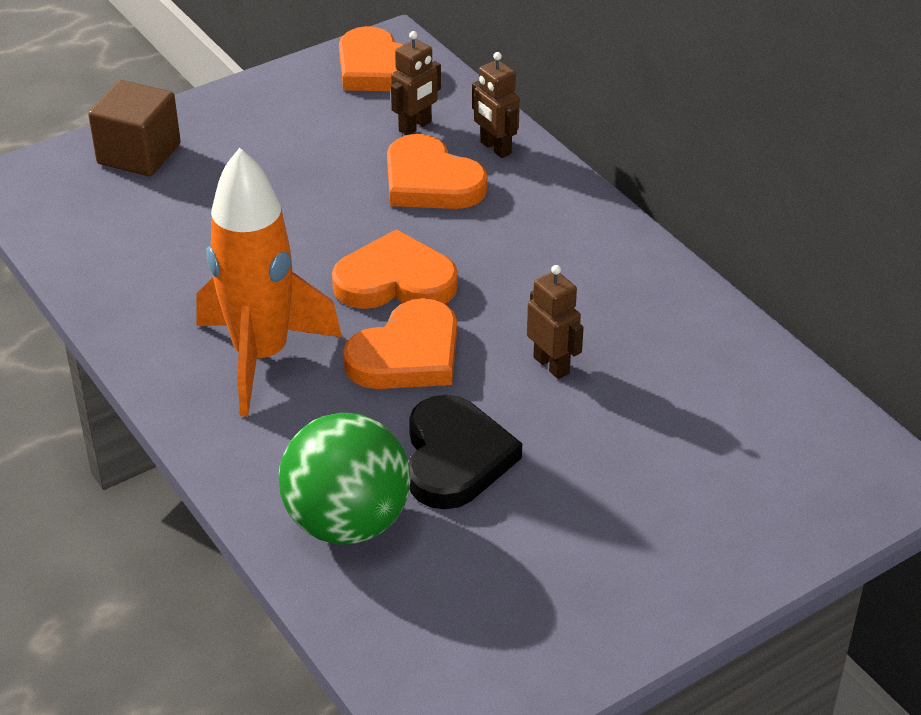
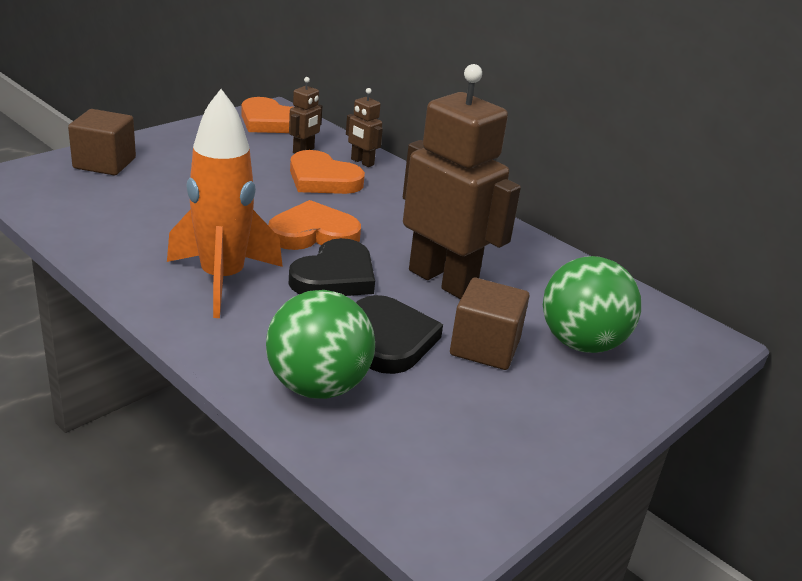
camera: 15 degrees left, 10 degrees down
orange heart [343,298,457,389] -> black heart [289,238,375,296]
brown robot [527,265,584,379] -> brown robot [403,64,521,299], size x2.32
none -> brown cube [450,278,529,370]
none -> green ball [543,256,641,353]

